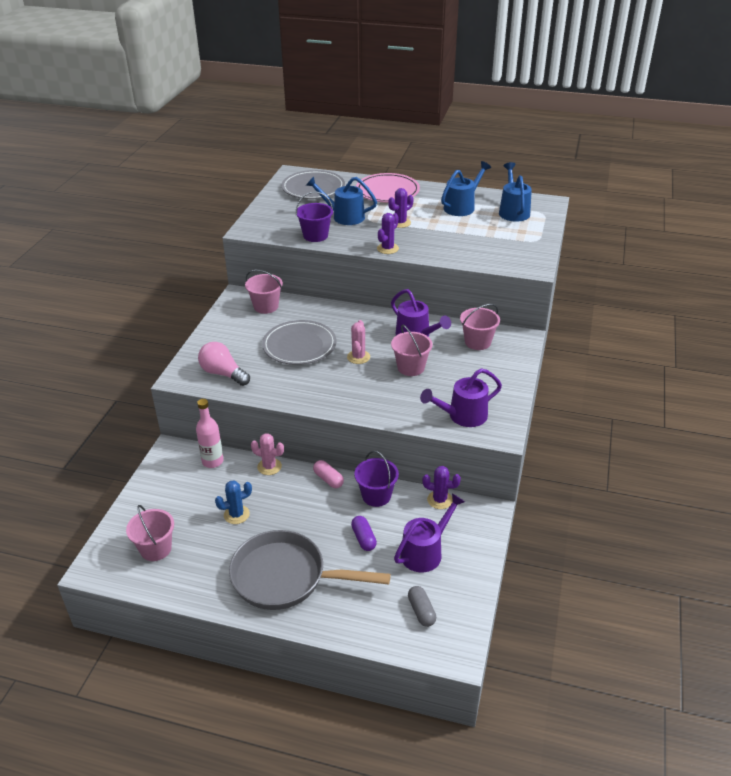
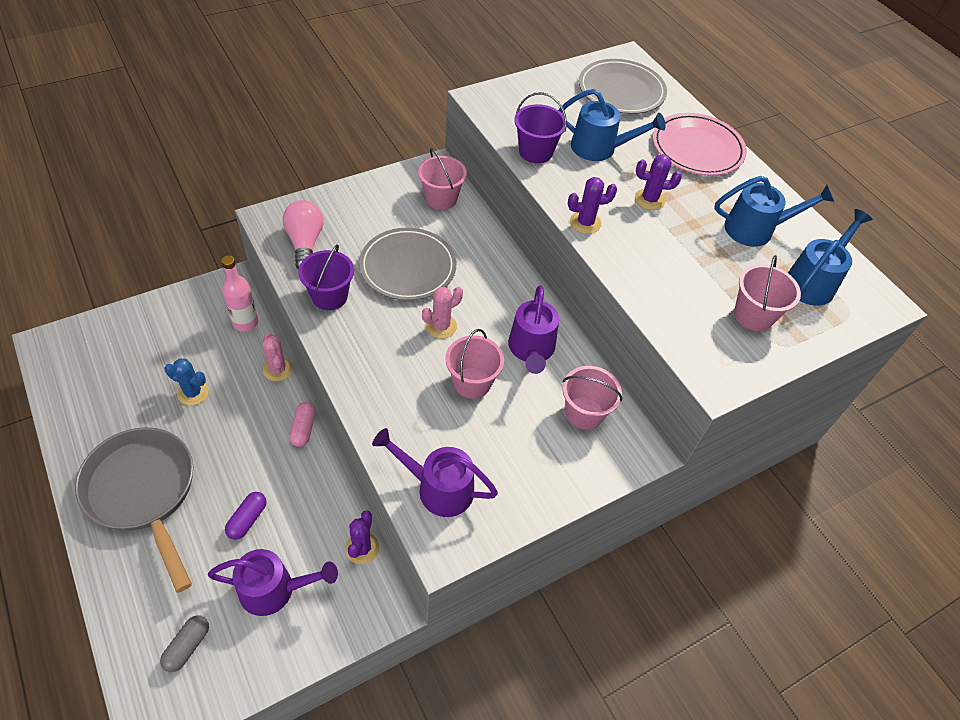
camera: 40 degrees right, 15 degrees up
pink bucket [126,505,174,561] -> pink bucket moved to [734,255,801,331]
blue watering can [306,176,377,225] -> blue watering can turned 135 degrees clockwise [558,89,666,161]
purple bucket [354,451,399,507] -> purple bucket moved to [298,244,354,310]
purple cactus [422,466,461,509] -> purple cactus turned 45 degrees clockwise [345,510,379,565]

